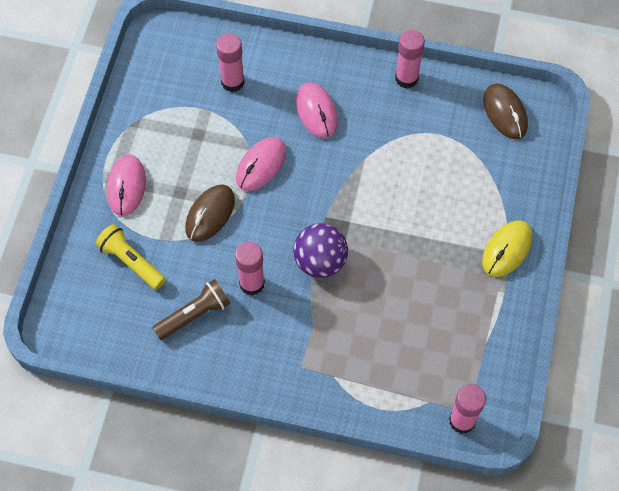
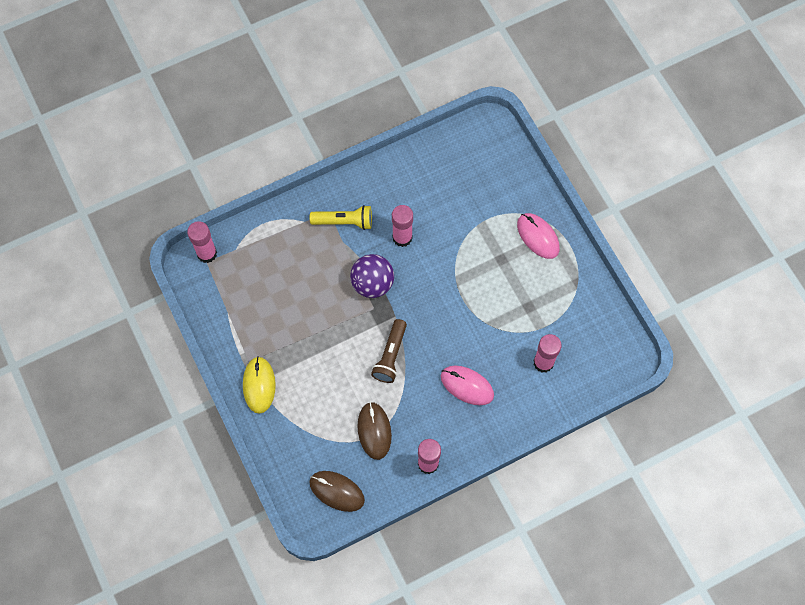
camera: 140 degrees right, 5 degrees up
yellow flashlight [95,224,166,290] -> yellow flashlight moved to [310,205,372,230]
brown flashlight [152,279,230,340] -> brown flashlight moved to [371,319,407,383]
brown mouse [185,185,235,242] -> brown mouse moved to [357,402,392,460]
pink mouse [236,137,286,191] -> none

